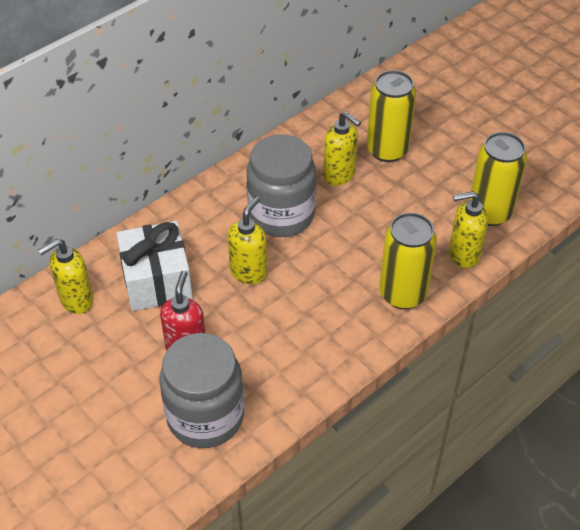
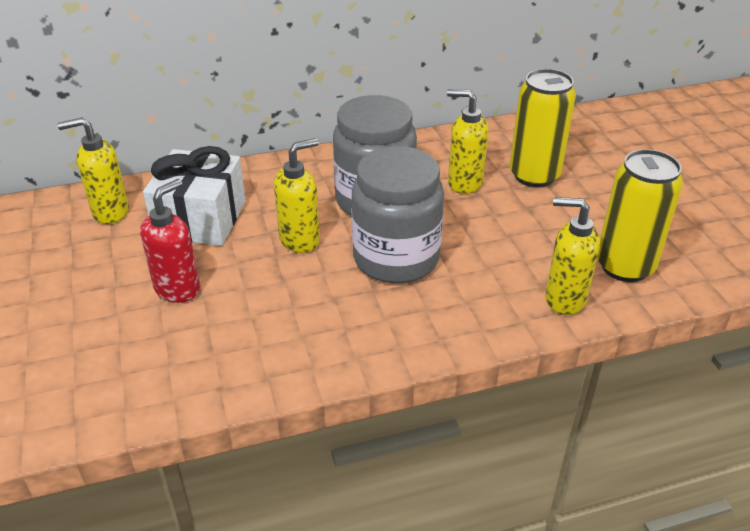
camera: 25 degrees right, 10 degrees down
grey jar [159,333,244,448] -> grey jar moved to [351,146,444,284]
yellow soap dispenser [323,111,361,185] -> yellow soap dispenser turned 135 degrees clockwise [447,89,489,194]
yellow can [379,213,437,309] -> none

